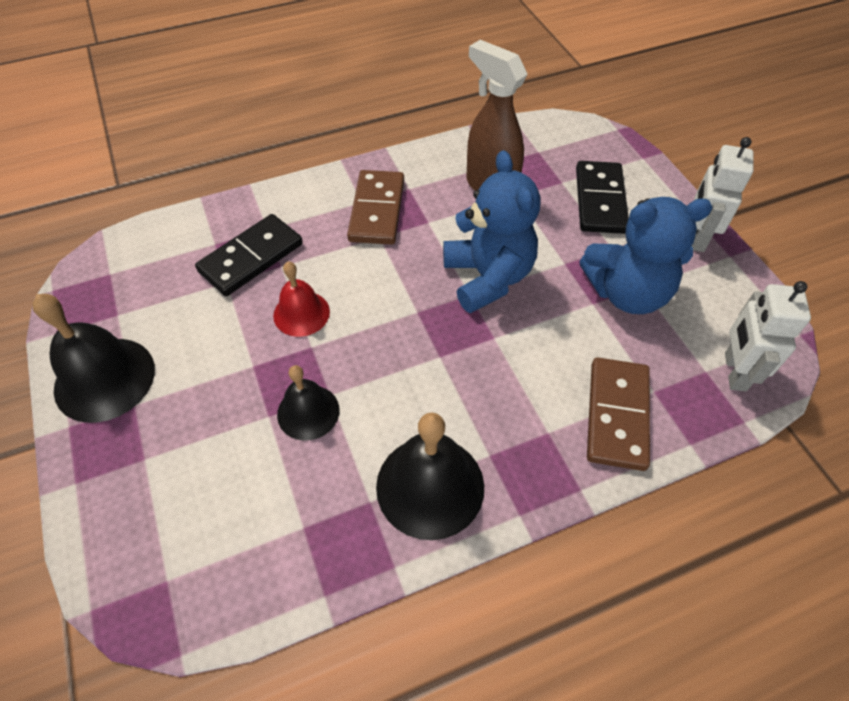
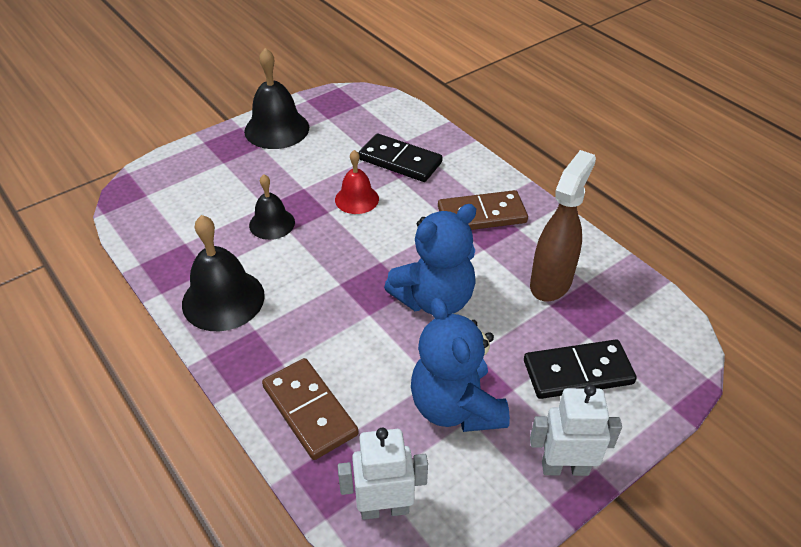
camera: 75 degrees right, 10 degrees down
brown domino [587,357,650,471] -> brown domino turned 60 degrees clockwise [262,358,358,460]

